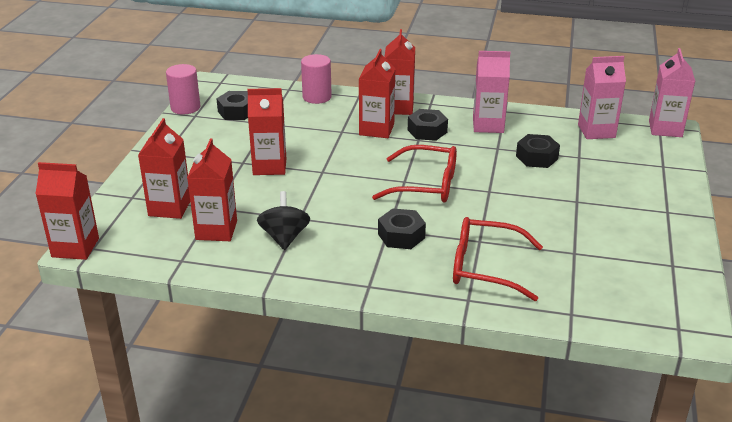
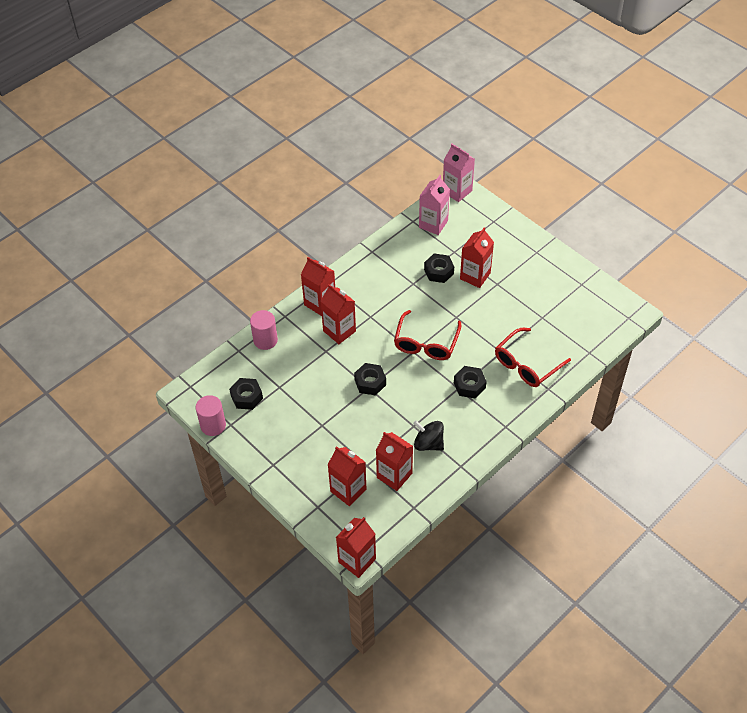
camera: 55 degrees left, 20 degrees up
red carton [247,88,286,175] -> red carton moved to [460,227,494,288]
red glasses [372,145,457,202] -> red glasses turned 150 degrees clockwise [394,310,461,360]
black nut [408,109,448,141] -> black nut moved to [354,363,386,395]
pink carton [473,51,510,133] -> none

